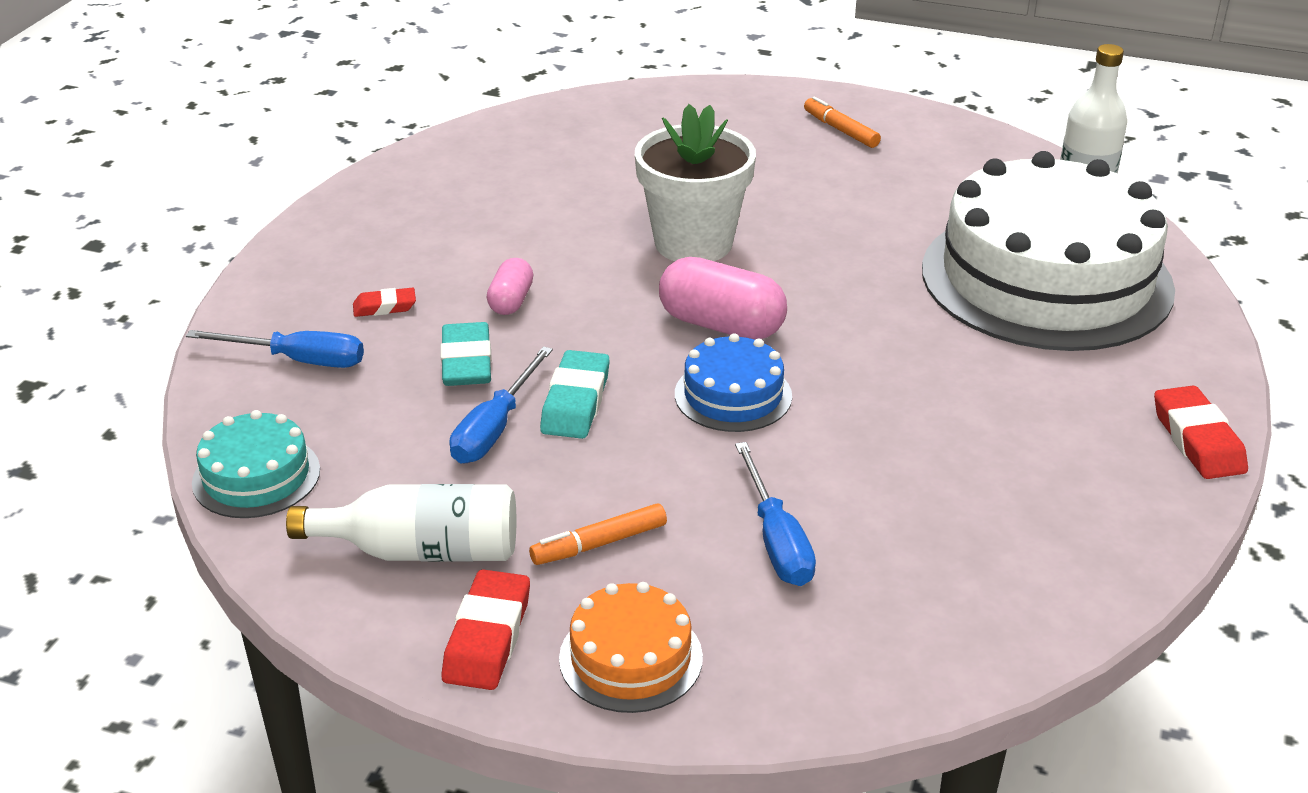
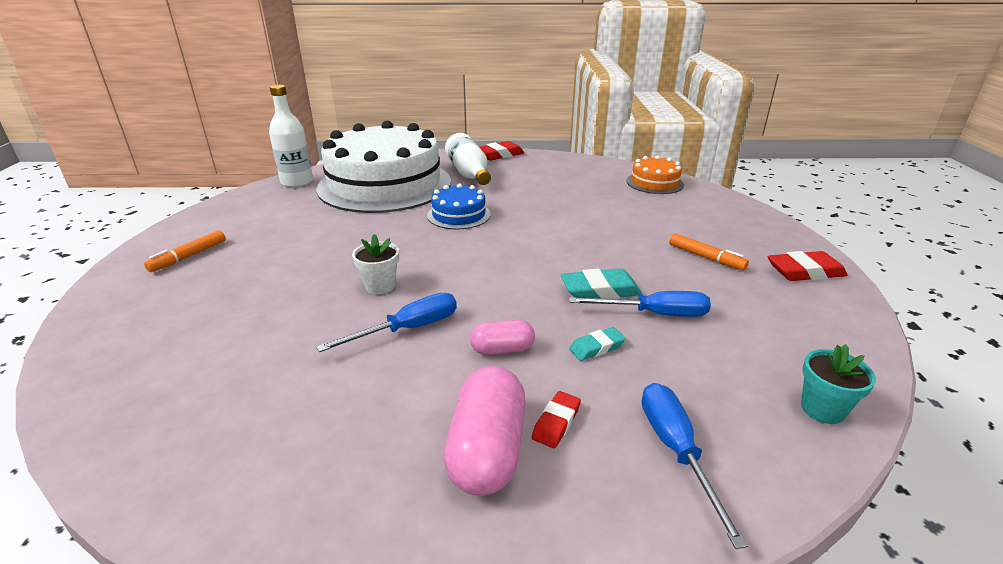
camera: 110 degrees left, 5 degrees down
turquoise cake [192,410,320,518] -> turquoise flower pot [801,344,876,424]
white bottle [286,484,516,562] -> white bottle moved to [445,133,491,185]
red eraser [353,288,416,317] -> red eraser turned 60 degrees clockwise [532,391,581,448]
turquoise eraser [440,322,492,386] -> turquoise eraser [569,327,626,361], size x0.60
orange cake [559,582,703,713] -> orange cake moved to [626,155,684,194]
white flower pot [635,104,756,261] -> white flower pot [352,234,399,294], size x0.49
pink capsule [659,257,787,340] -> pink capsule moved to [444,366,526,496]
blue cake [675,333,792,432] -> blue cake moved to [427,183,491,229]
blue screwdriver [735,442,816,586] -> blue screwdriver moved to [316,292,457,352]

